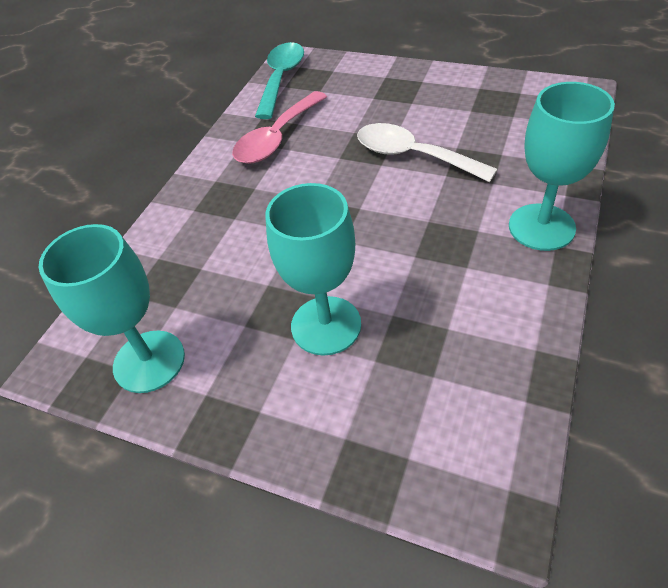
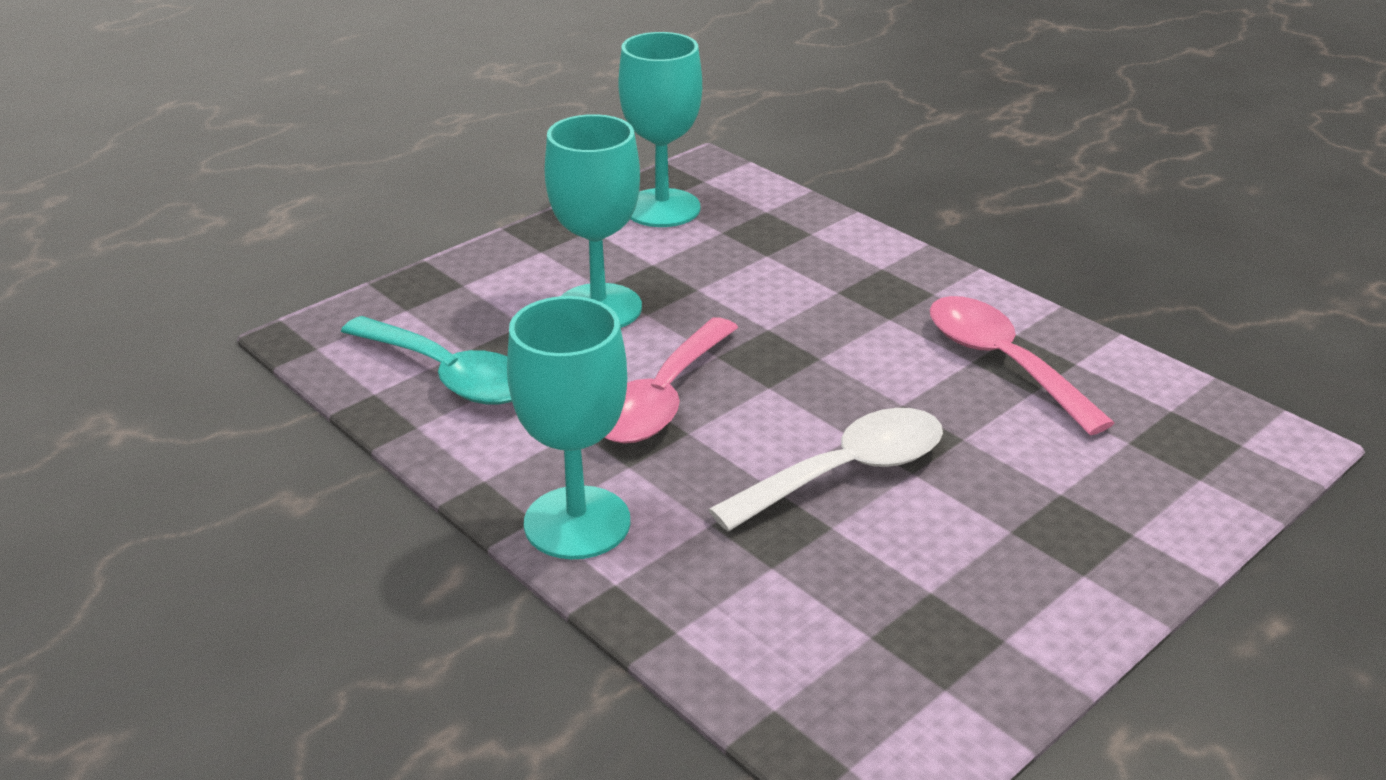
camera: 110 degrees right, 15 degrees down
turquoise spoon [255,42,304,119] -> turquoise spoon moved to [341,316,512,405]
none -> pink spoon [605,317,739,443]

